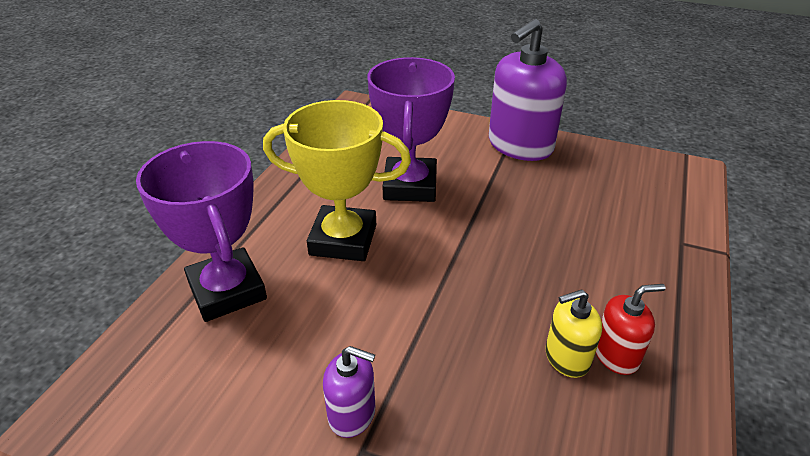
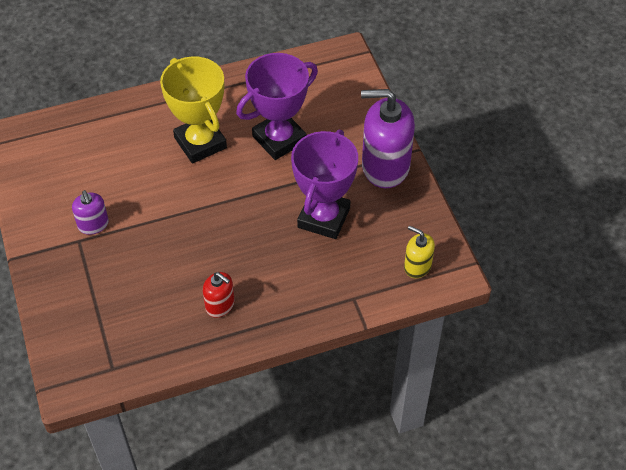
camera: 50 degrees right, 15 degrees up
purple trophy [136,141,267,322] -> purple trophy moved to [291,130,358,239]
yellow soap dispenser [546,289,602,378] -> yellow soap dispenser moved to [404,225,435,278]

